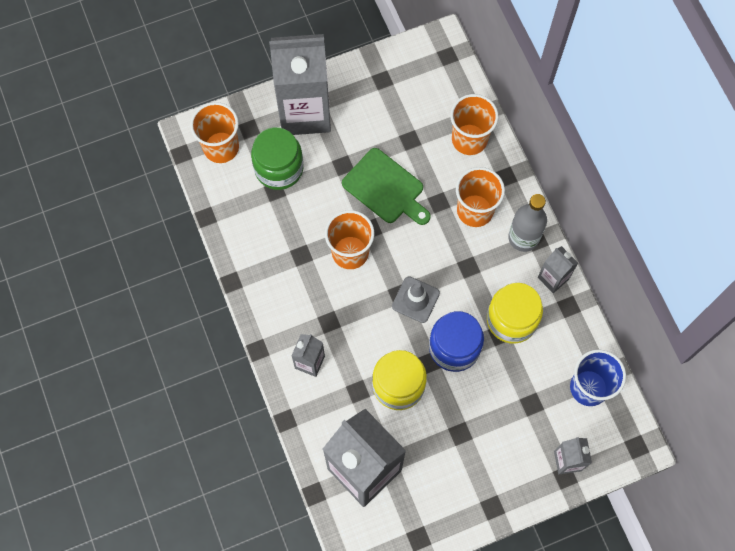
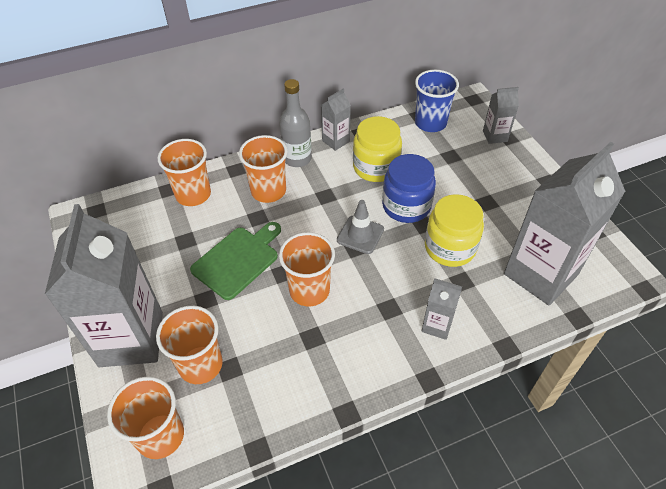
camera: 90 degrees left, 20 degrees down
green jar [251,127,303,190] -> orange cup [156,306,223,384]

